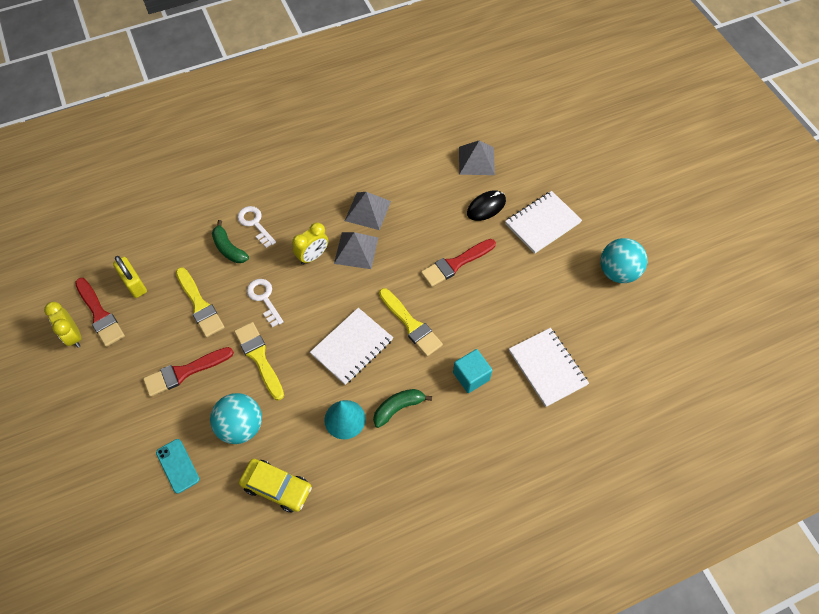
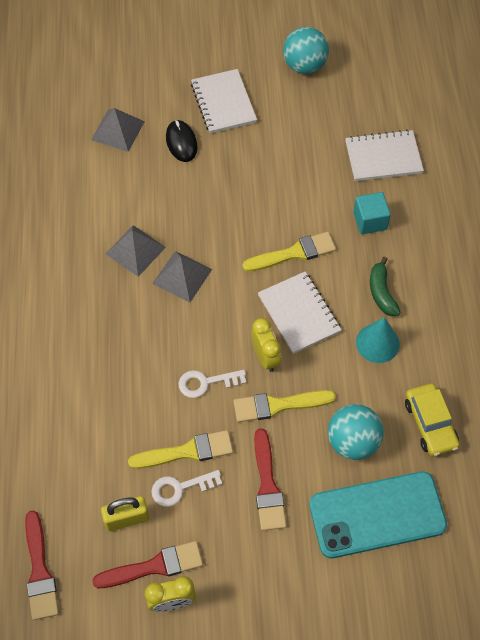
camera: 70 degrees left, 0 degrees up
turquoise phone [156,439,200,494] -> turquoise phone [309,471,447,558], size x2.23
green banana [212,220,249,263] -> none
white key [237,206,276,248] -> white key moved to [151,470,222,507]
yellow car [239,459,312,513] -> yellow car turned 120 degrees clockwise [405,383,460,456]
yellow clock [292,222,328,265] -> yellow clock moved to [251,318,281,372]
red brush [421,239,496,287] -> red brush moved to [25,510,59,620]

